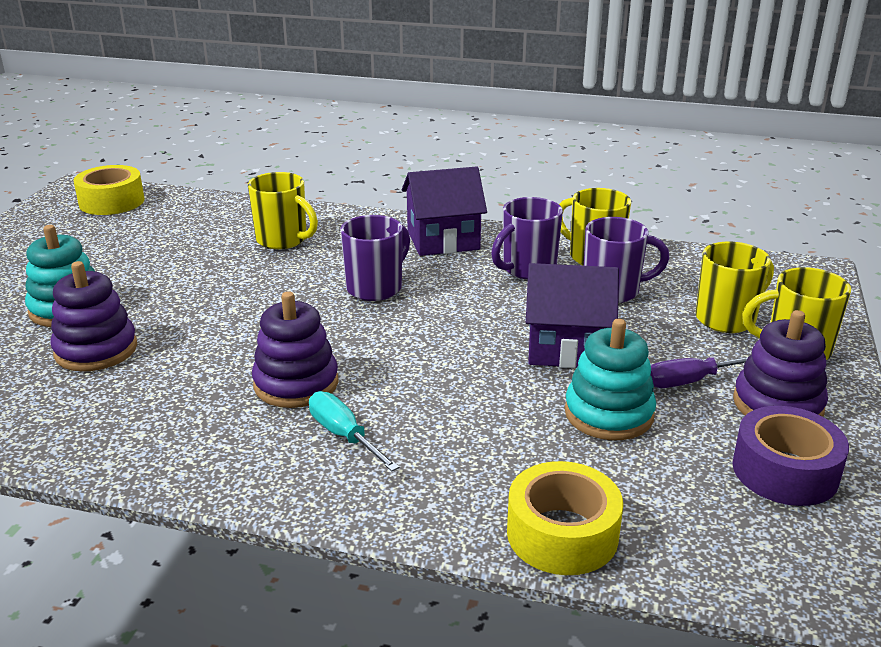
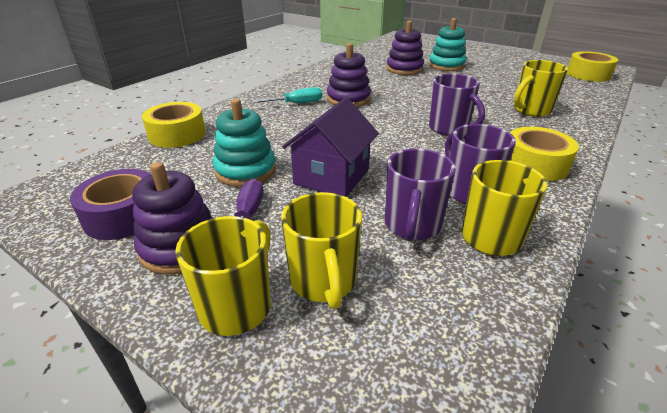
camera: 110 degrees right, 5 degrees up
purple house [402,166,487,256] -> yellow tape [510,127,579,181]

